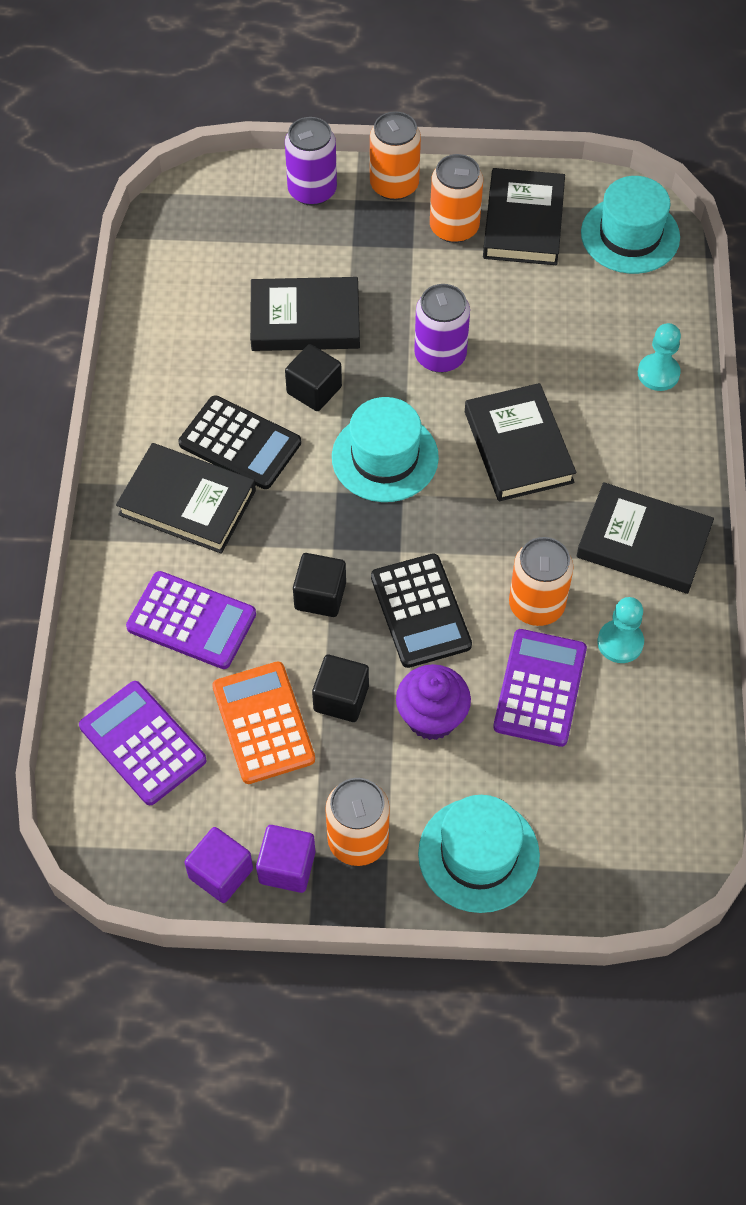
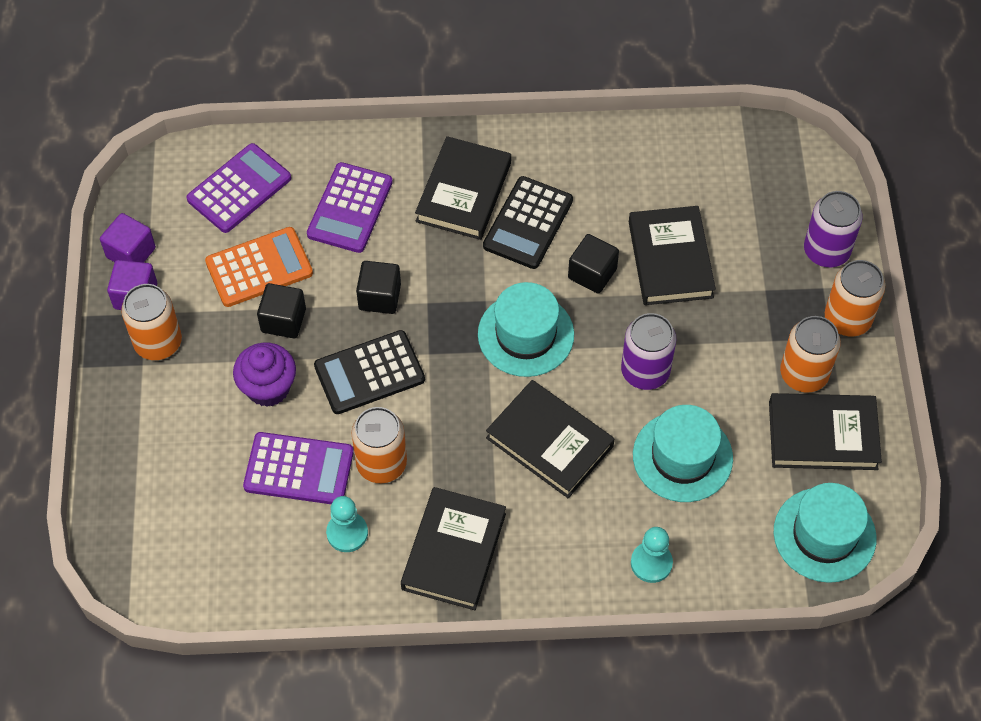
camera: 85 degrees right, 0 degrees up
turquoise hat [418,795,540,913] -> turquoise hat moved to [633,405,733,502]
black book [465,383,576,501] -> black book turned 60 degrees clockwise [486,380,614,498]

